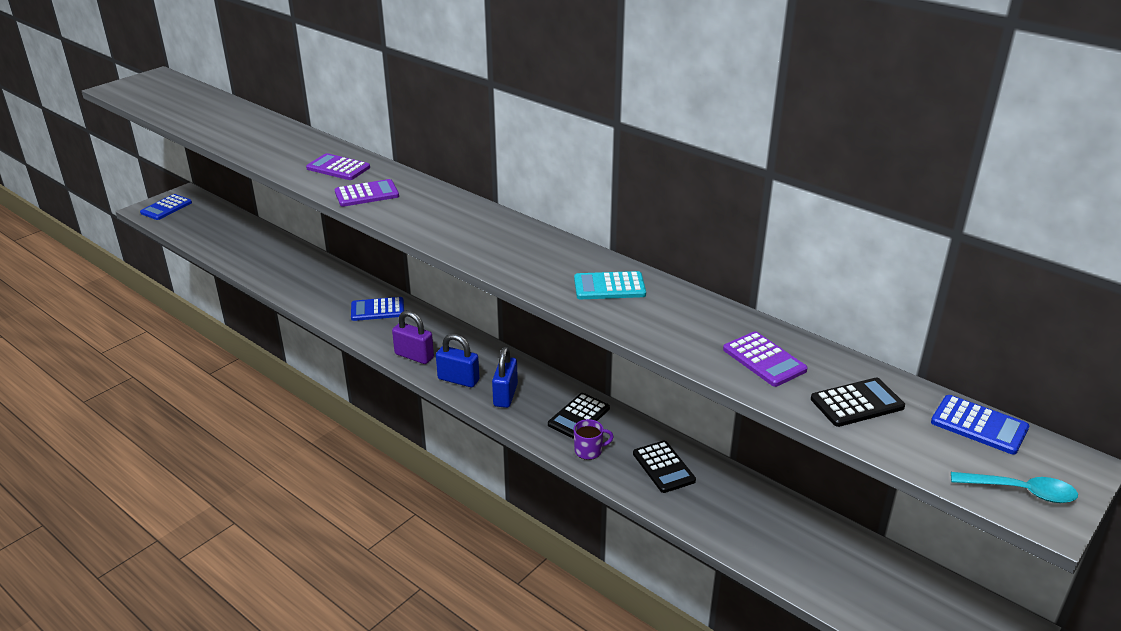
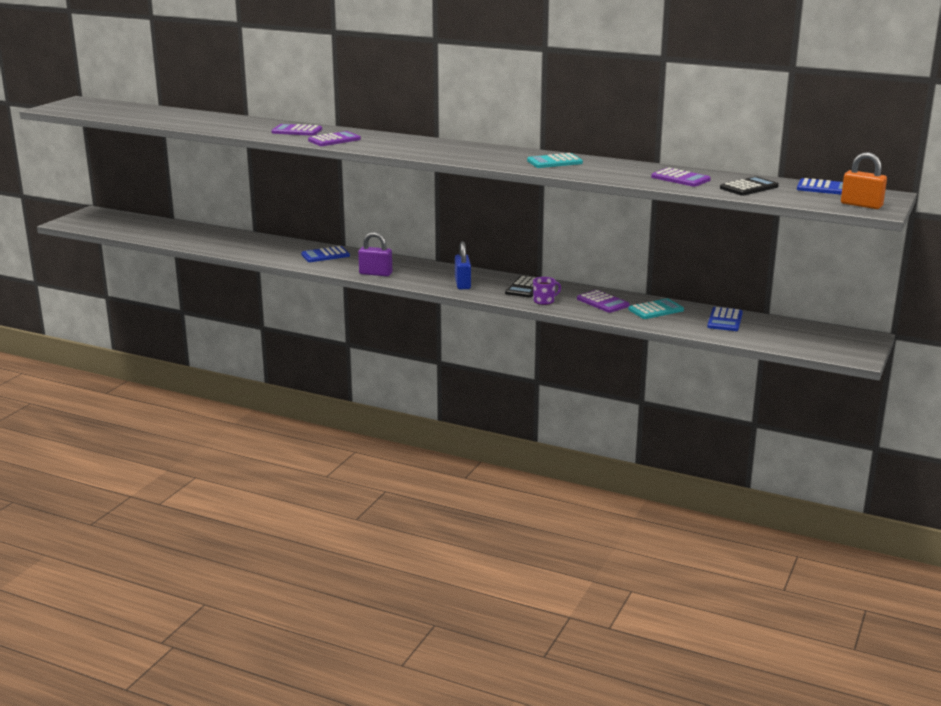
camera: 15 degrees left, 10 degrees down
blue calculator [140,194,192,220] -> blue calculator moved to [707,307,743,331]
blue padlock [436,334,480,387] -> none
black calculator [633,441,696,493] -> purple calculator [577,290,630,313]
turquoise spoon [951,472,1078,503] -> orange padlock [841,152,887,209]
none -> turquoise calculator [628,298,684,319]

